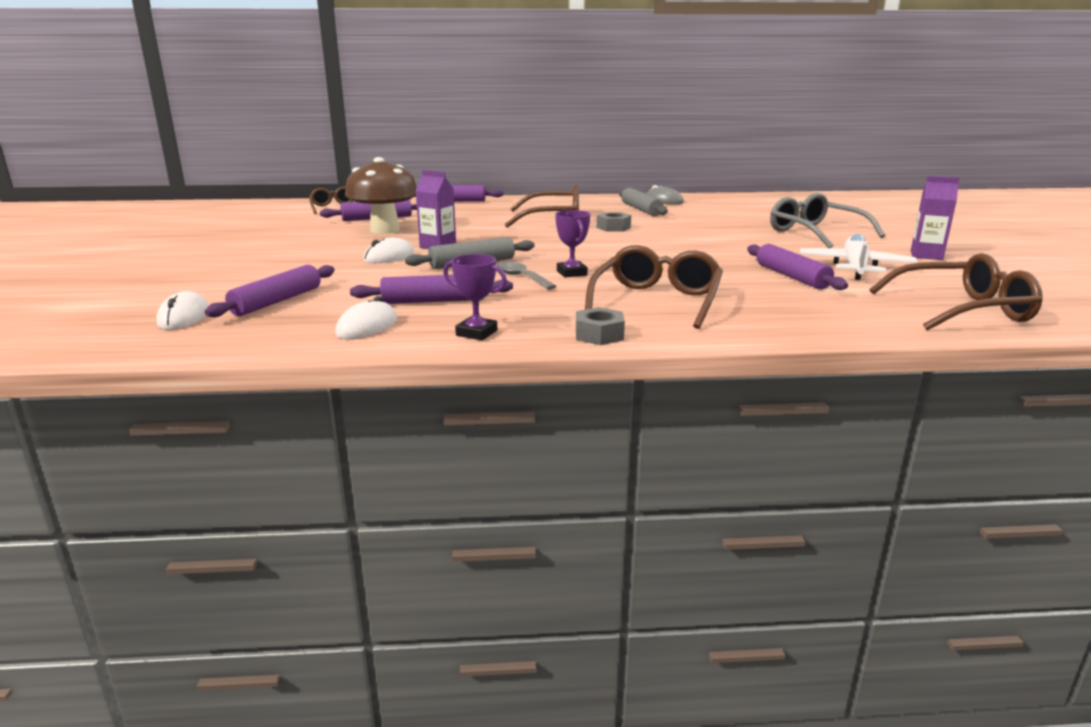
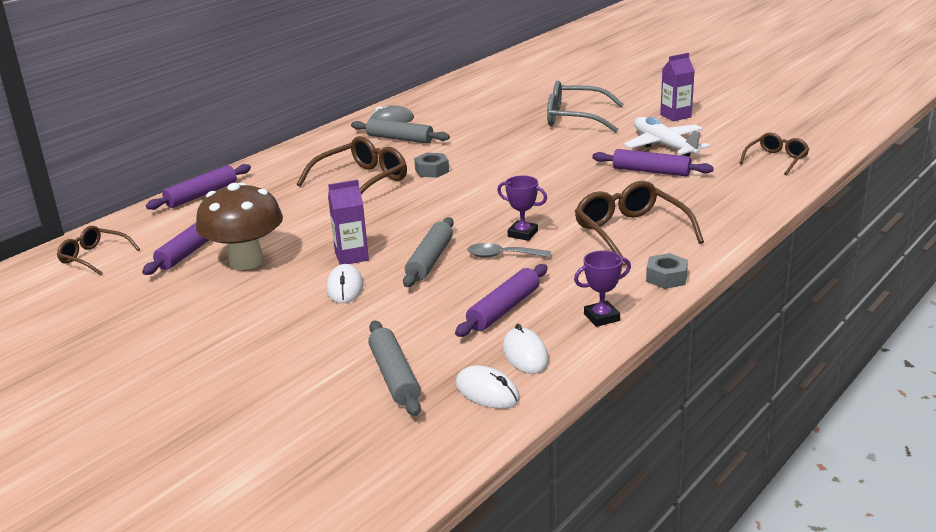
camera: 45 degrees left, 5 degrees up
white mouse [156,291,208,330] -> white mouse moved to [456,365,520,409]
purple rolling pin [205,265,335,317] -> grey rolling pin [368,321,421,416]
brown glasses [869,253,1043,330] -> brown glasses [740,133,809,175], size x0.61

